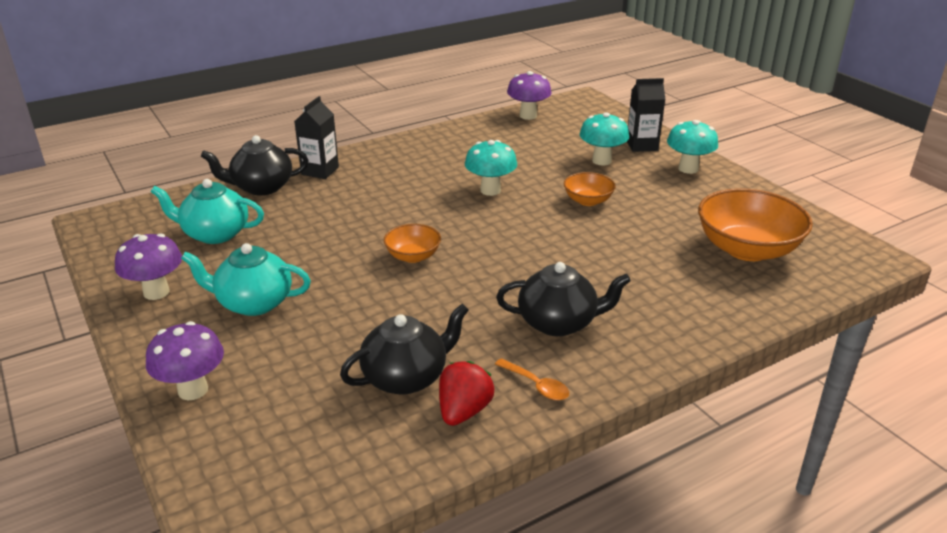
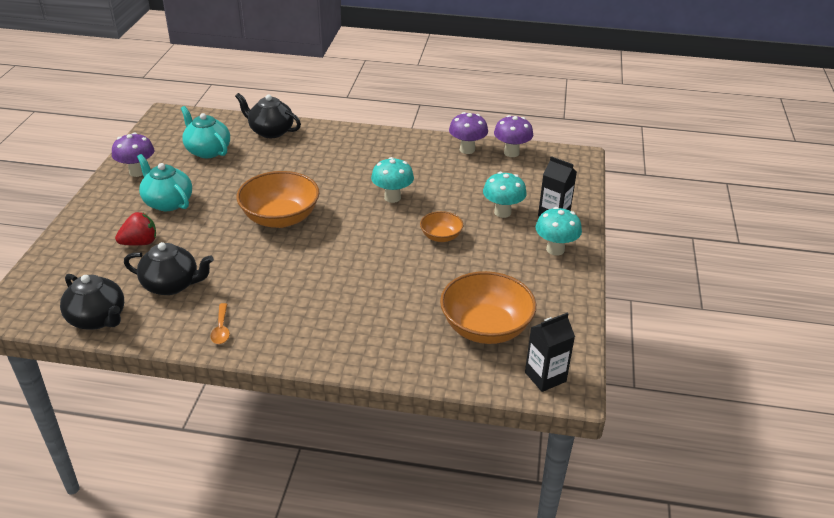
camera: 40 degrees right, 5 degrees up
purple mushroom [146,321,224,400] -> purple mushroom moved to [449,112,488,154]
black carton [294,96,339,179] -> black carton moved to [525,312,575,392]
orange bowl [384,224,441,263] -> orange bowl [236,171,320,228], size x1.92
red strawberry [439,361,494,426] -> red strawberry moved to [115,212,156,246]
black teapot [496,262,631,336] -> black teapot moved to [60,274,124,330]

